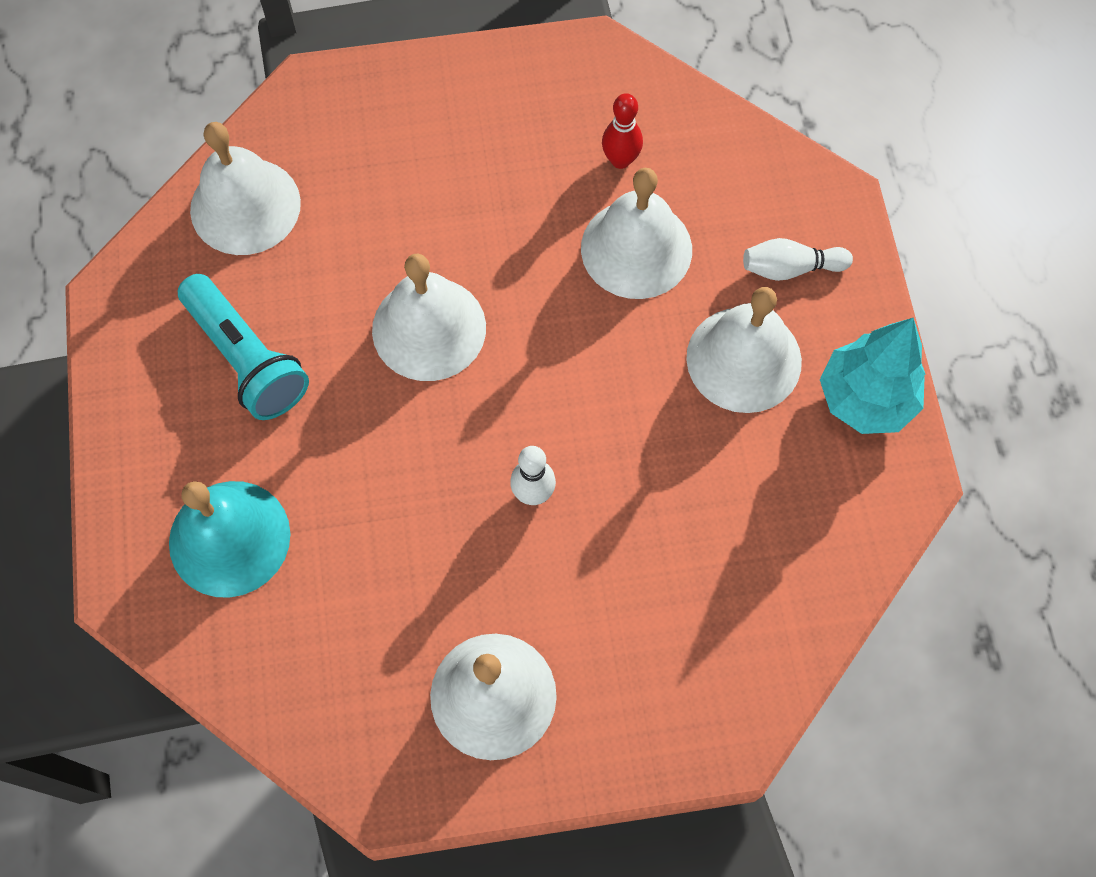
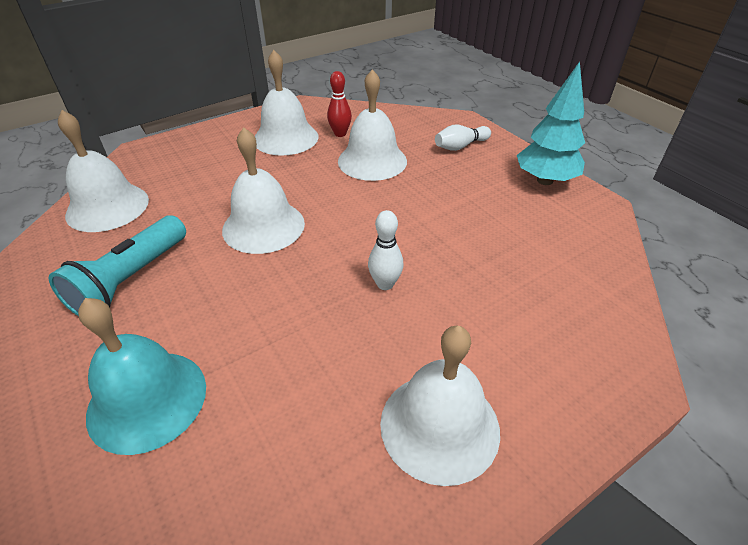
camera: 25 degrees left, 25 degrees down
turquoise flashlight [178,274,309,420] -> turquoise flashlight turned 90 degrees clockwise [49,215,186,316]
white bell [686,287,802,413] -> white bell moved to [255,50,319,156]

